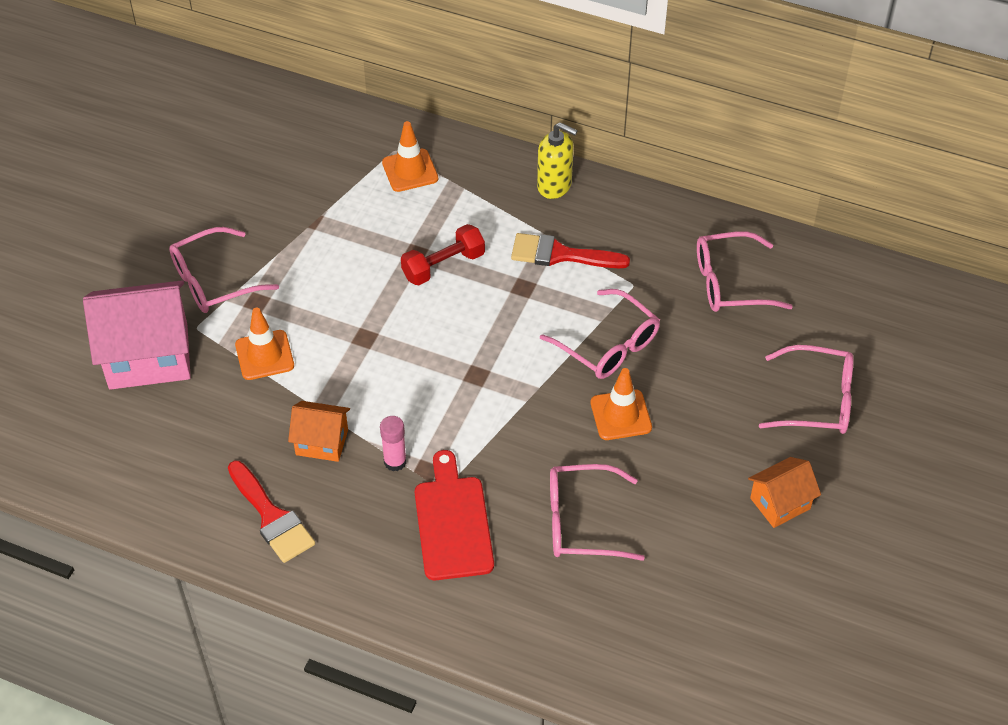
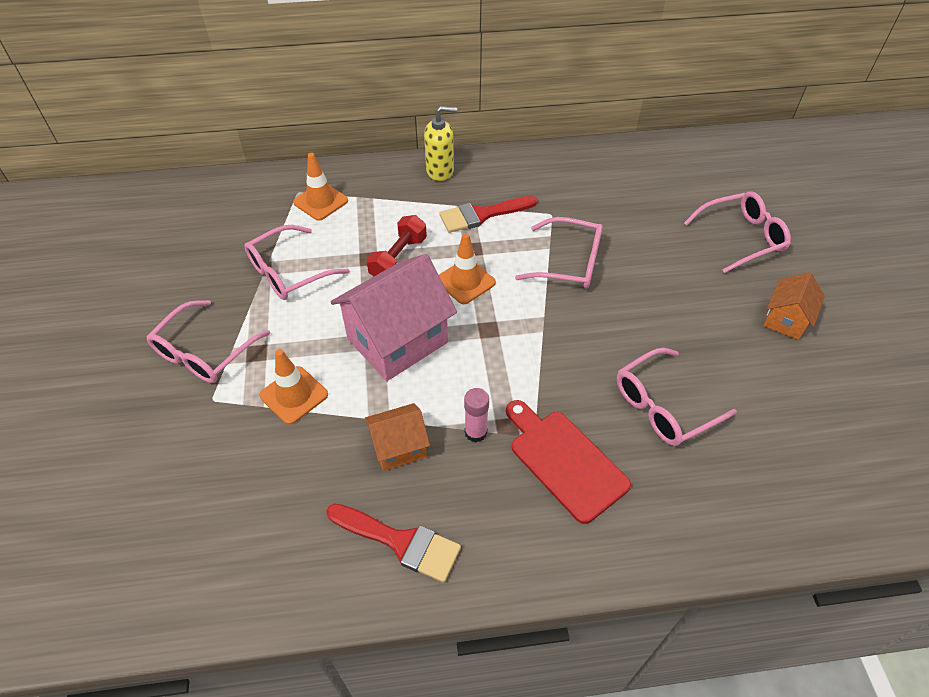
camera: 30 degrees left, 0 degrees up
pink house [83,280,191,390] -> pink house moved to [331,254,457,381]
orange traffic cone [591,368,652,440] -> orange traffic cone moved to [439,233,496,304]
pink glasses [697,231,793,312] -> pink glasses moved to [244,225,349,300]

